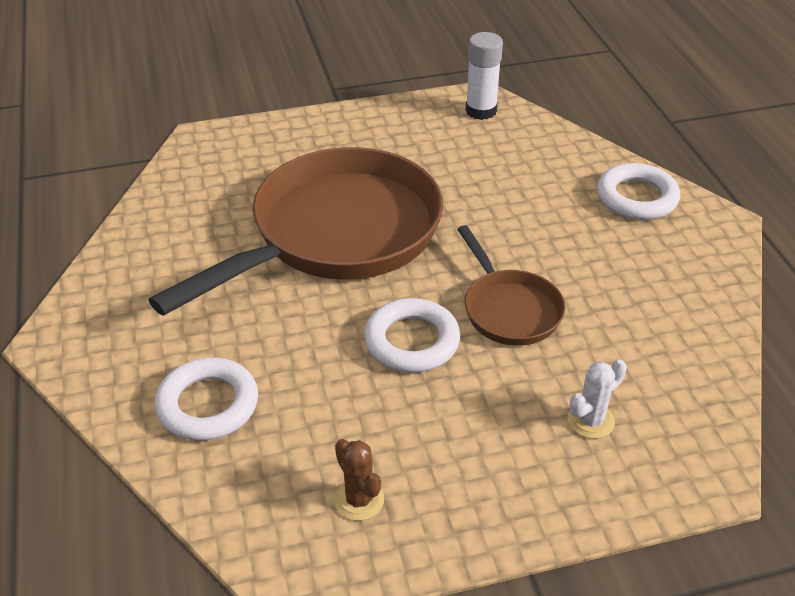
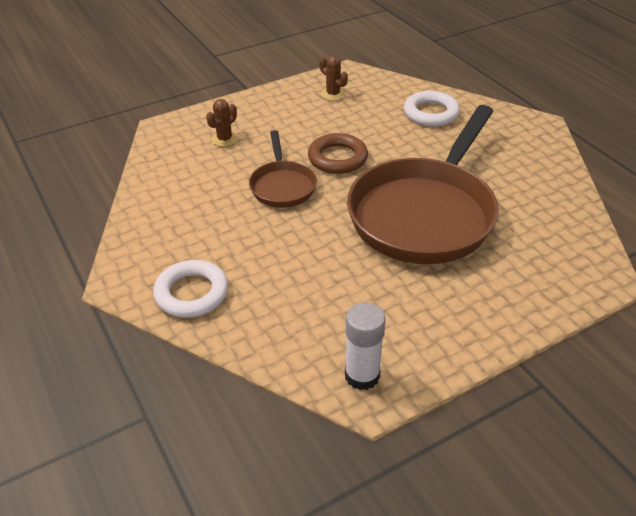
camera: 165 degrees right, 0 degrees up
white ring [364,298,460,373] -> brown ring [308,133,368,174]
brown pan [457,225,565,346] -> brown pan turned 150 degrees counterclockwise [249,130,317,208]
white cactus [568,359,627,439] -> brown cactus [206,99,238,147]

